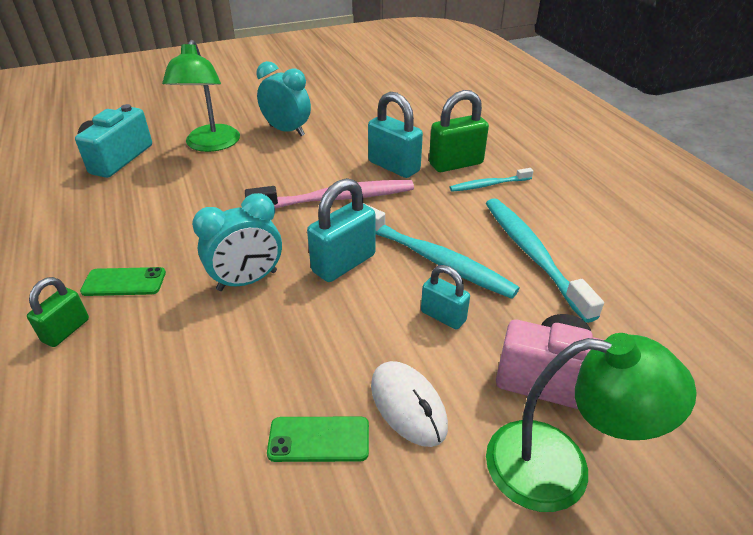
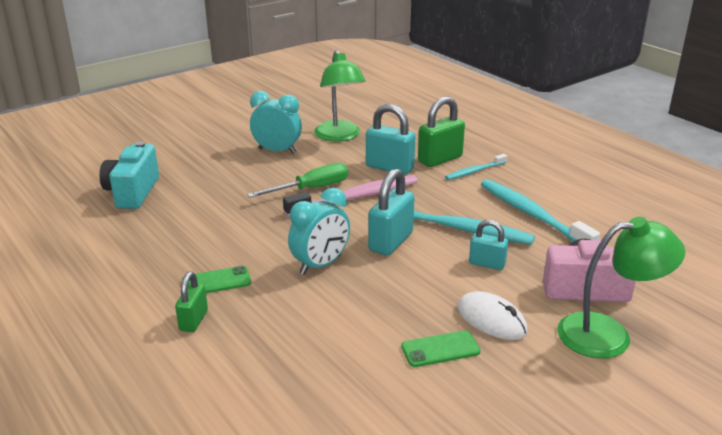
camera: 15 degrees left, 10 degrees down
green lamp [162,40,240,152] -> green lamp moved to [314,50,366,141]
none -> green screwdriver [247,163,348,198]

